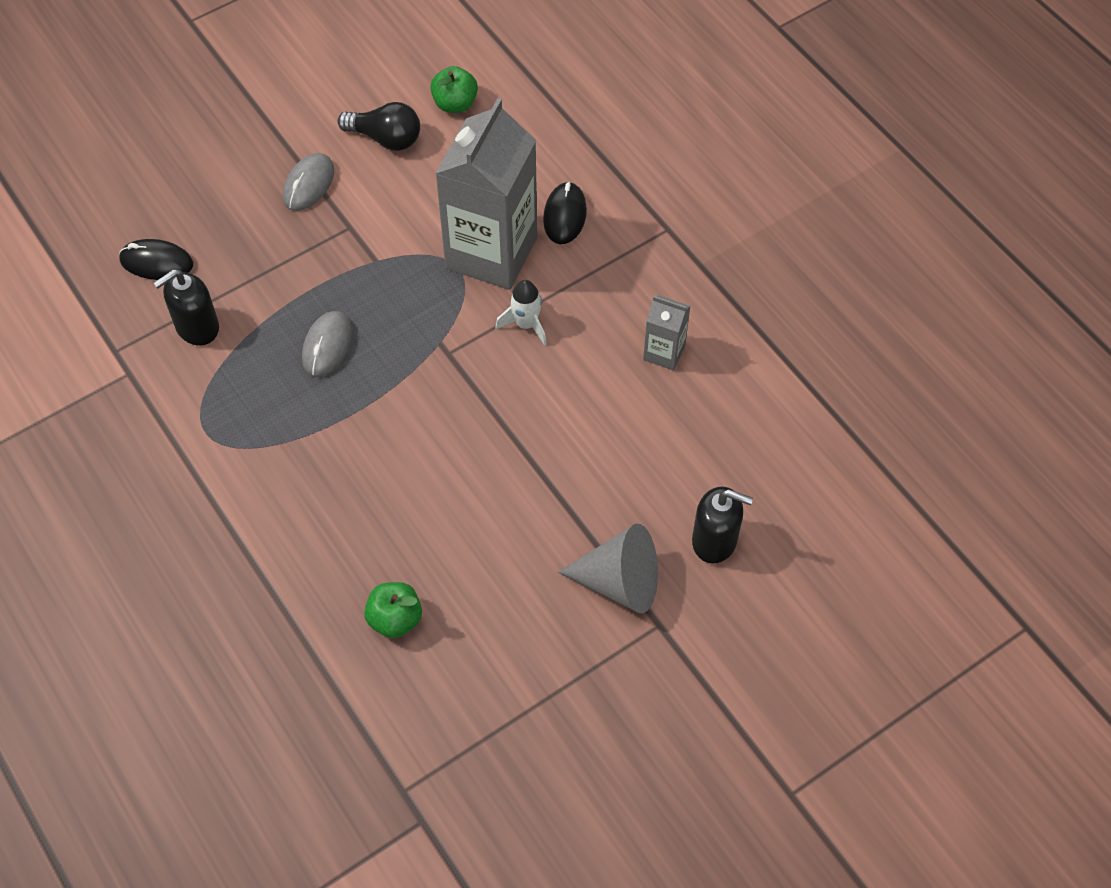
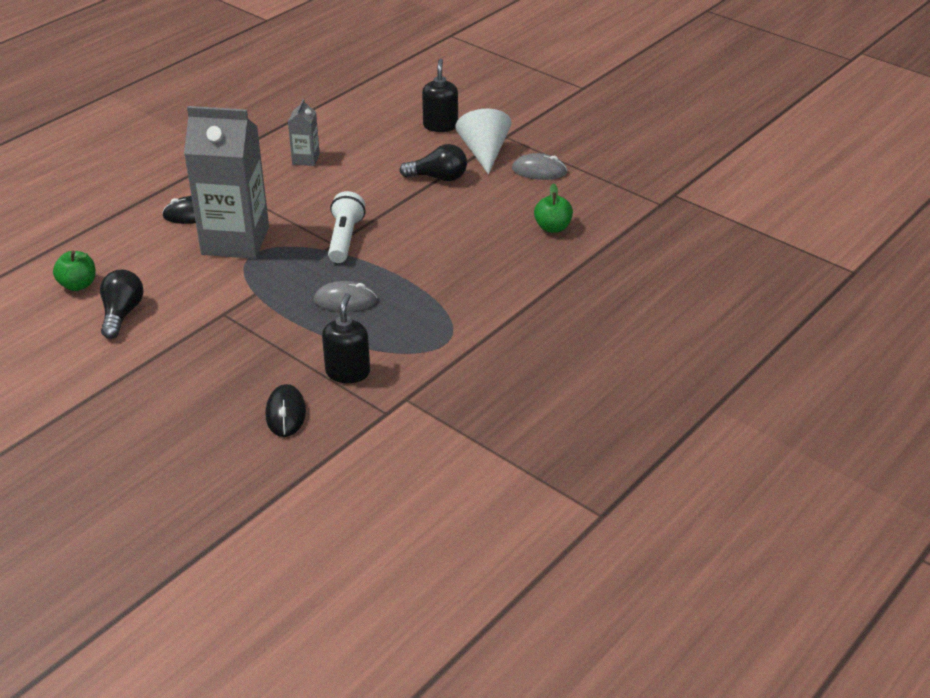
camera: 105 degrees left, 20 degrees down
black soap dispenser [154,269,219,345] -> black soap dispenser turned 120 degrees counterclockwise [322,293,370,383]
grey mouse [283,153,334,211] -> grey mouse moved to [512,153,567,180]
white rocket [496,280,546,345] -> none
grey cone [558,524,658,613] -> white cone [455,109,511,175]
none -> white flashlight [328,191,366,263]
none -> black light bulb [399,144,467,181]

